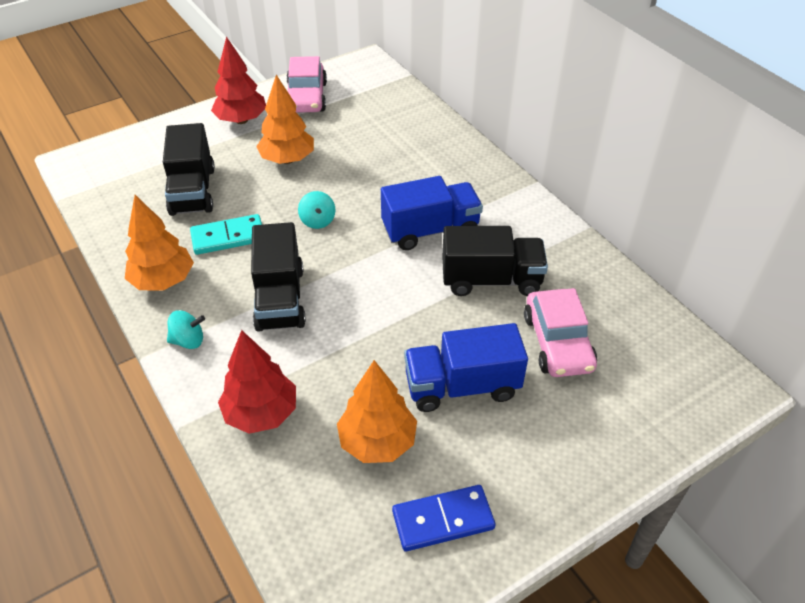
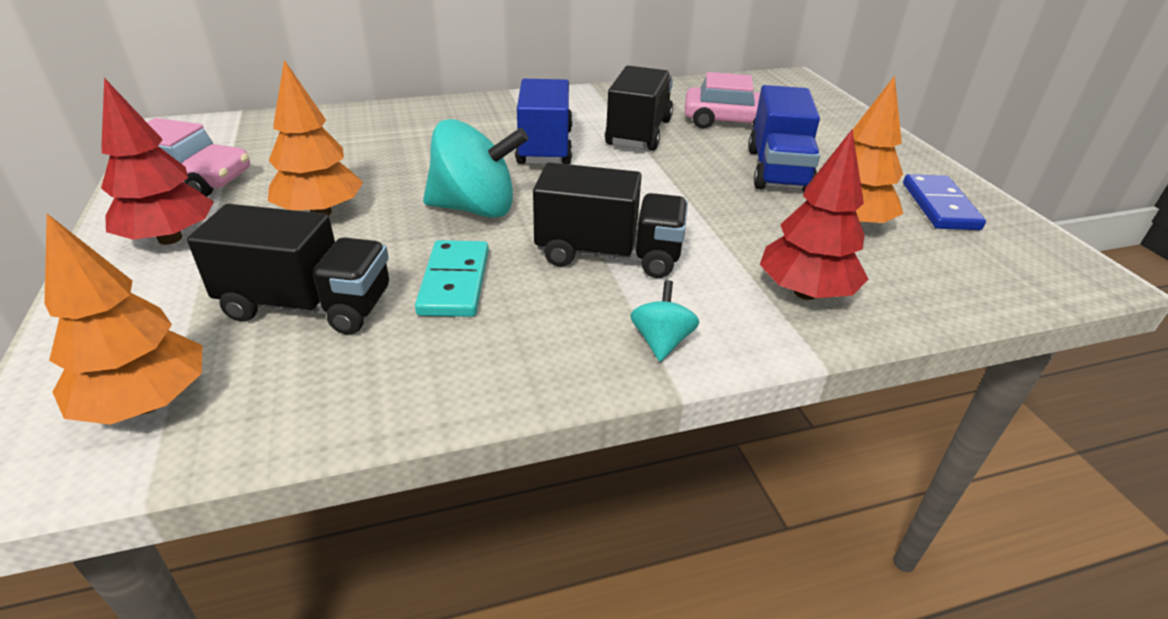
camera: 75 degrees left, 10 degrees down
orange tree [125,195,194,291] -> orange tree moved to [44,214,202,425]
turquoise spinning top [298,191,335,229] -> turquoise spinning top [423,119,528,218], size x2.03

